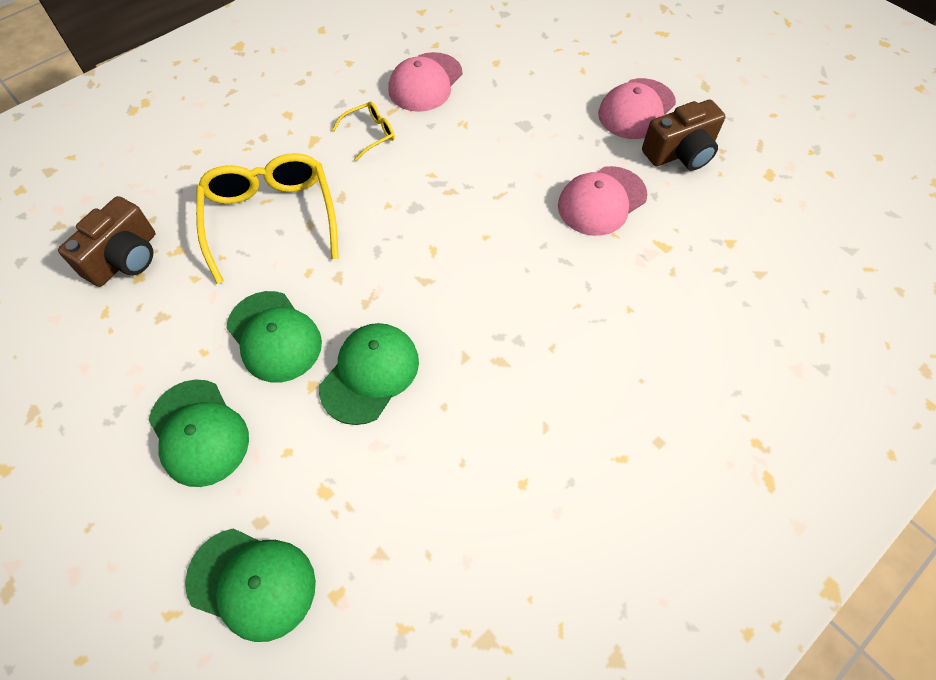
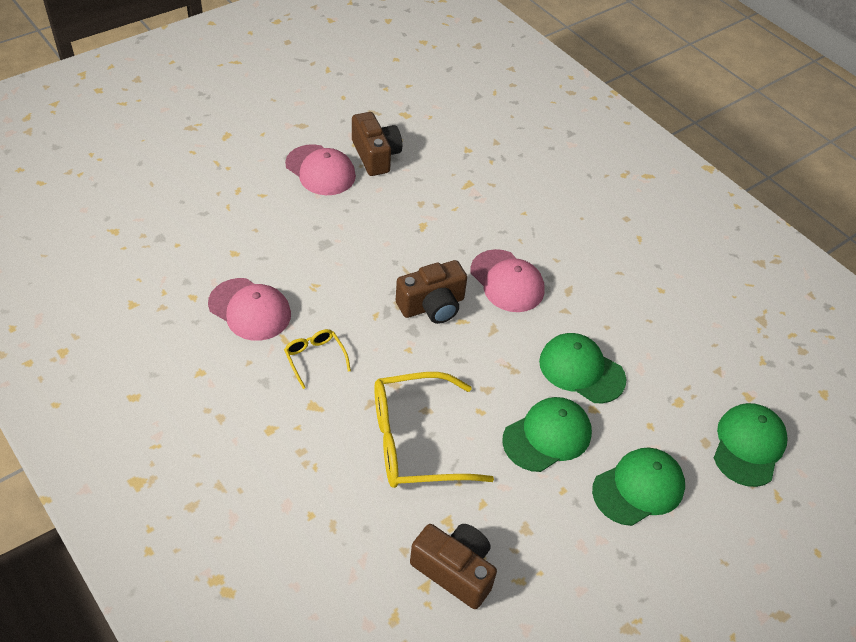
camera: 90 degrees left, 10 degrees down
pink cap [558,166,647,236] -> pink cap moved to [470,249,545,312]
none -> brown camera [396,260,467,324]

